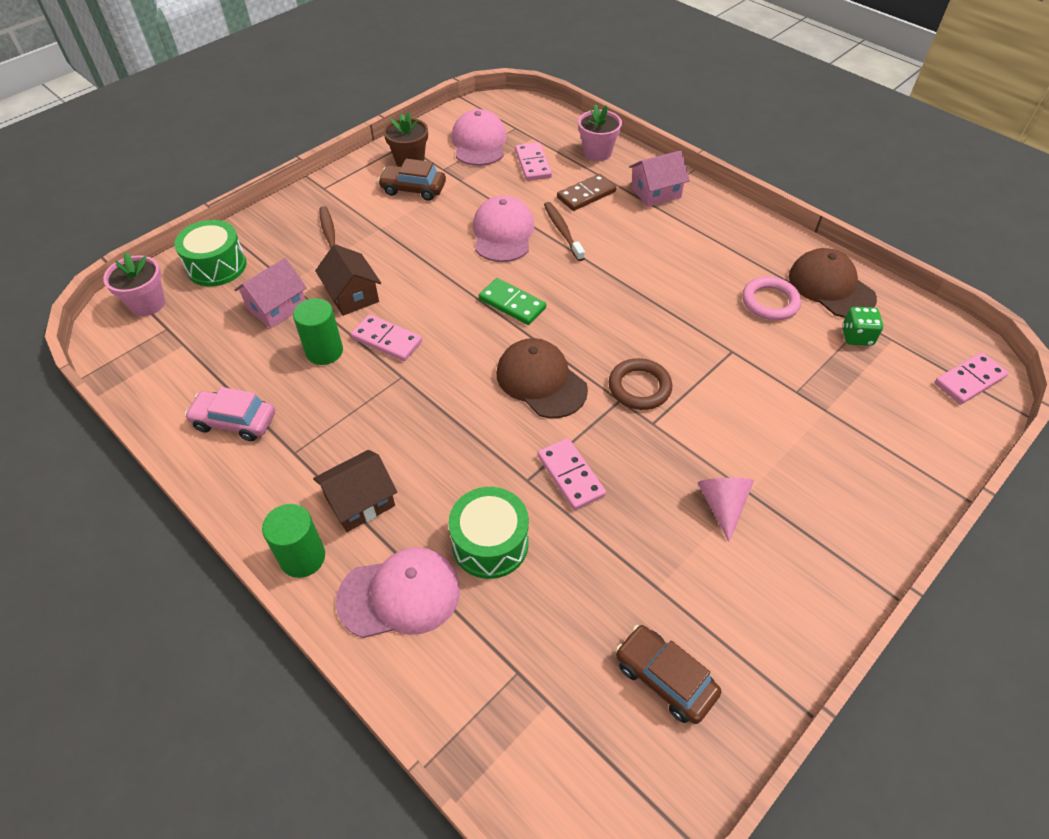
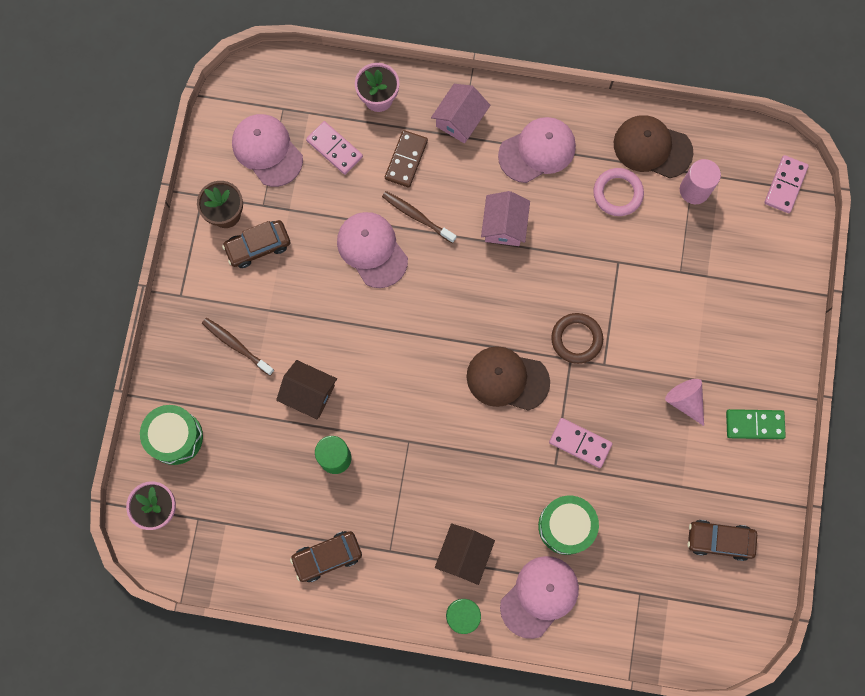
camera: 35 degrees left, 25 degrees up
pink car [185,387,275,441] -> brown car [290,531,362,582]
pink house [234,258,307,329] -> pink house moved to [481,191,530,246]
pink domino [351,314,422,361] -> none
green domino [479,278,546,325] -> green domino moved to [726,409,786,439]
green dice [842,307,883,346] -> pink cylinder [680,159,721,204]
none -> pink cap [498,117,576,183]

